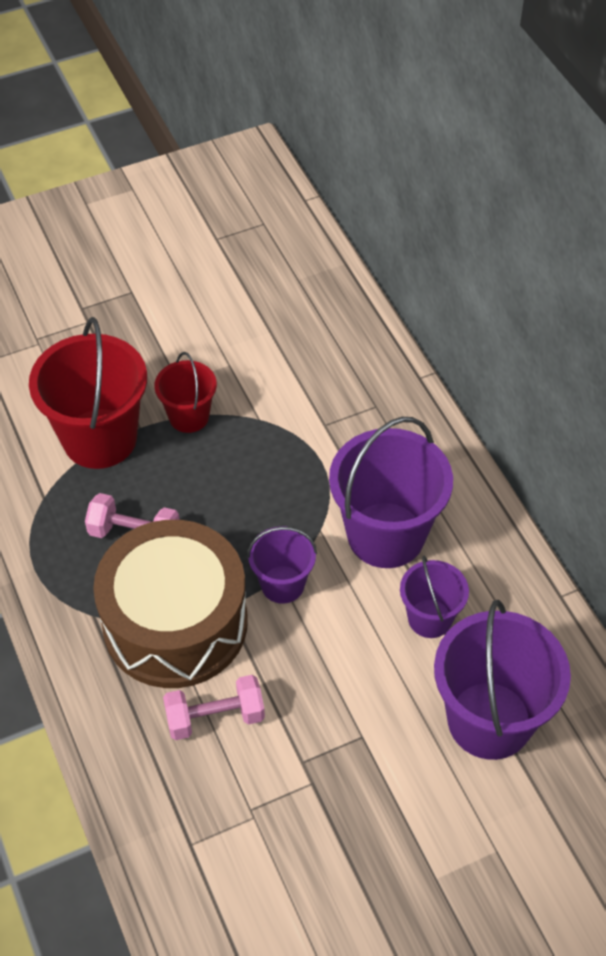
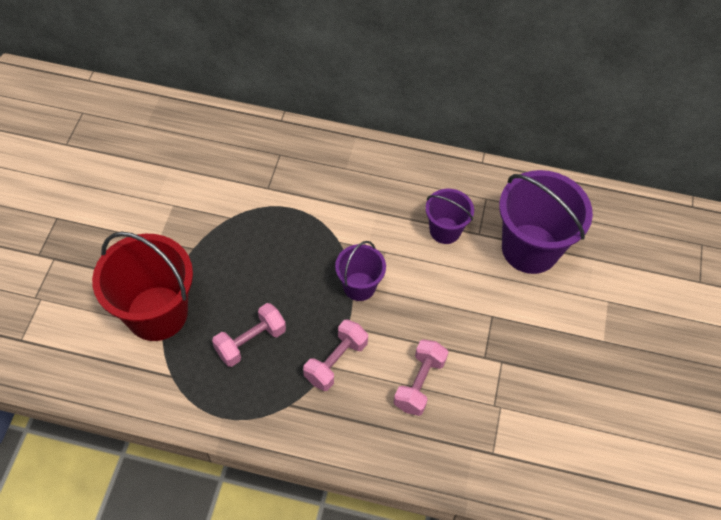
camera: 55 degrees left, 5 degrees up
brown drum [93,520,248,688] -> pink dumbbell [303,319,368,391]
red bucket [154,352,217,433] -> none
purple bucket [329,417,453,568] -> none

